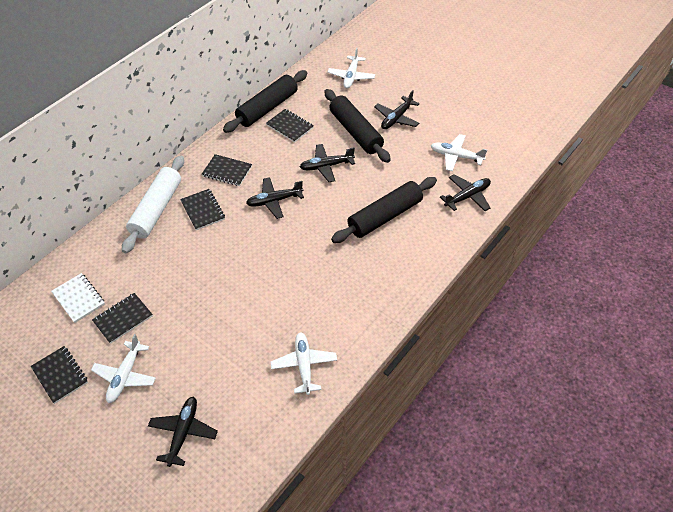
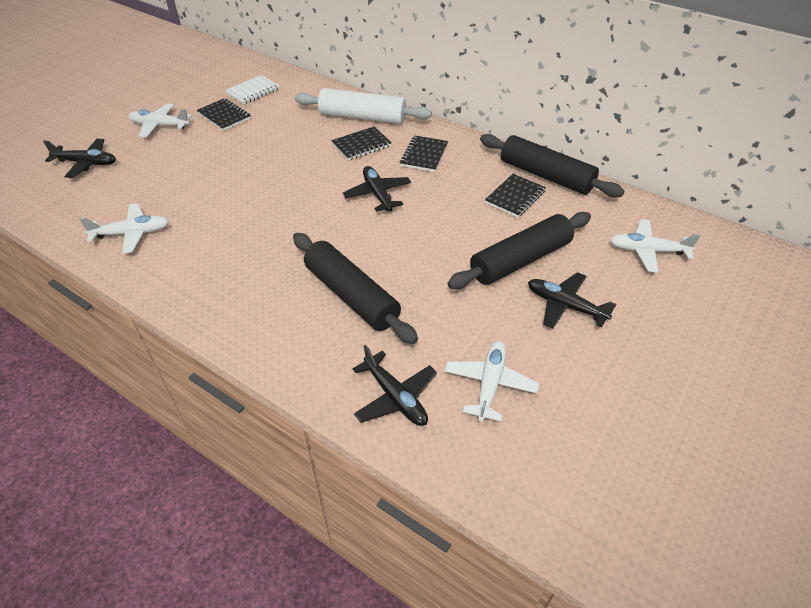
camera: 85 degrees right, 5 degrees down
black notebook [31,346,88,404] -> none
black plane [300,144,355,182] -> none

